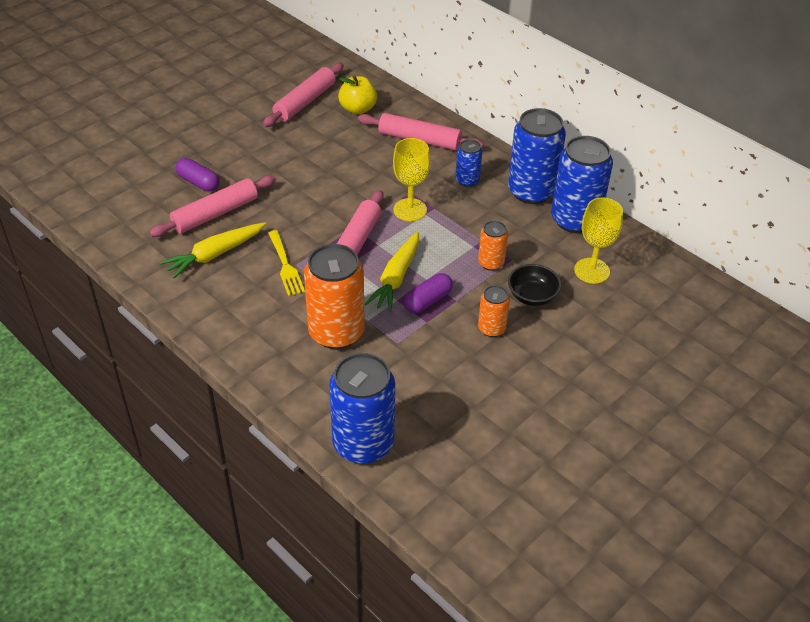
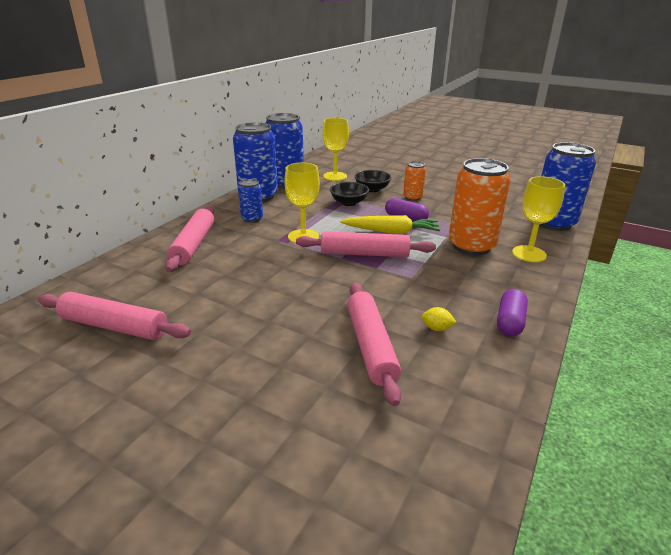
camera: 105 degrees left, 15 degrees down
pink rolling pin [149,175,276,237] -> pink rolling pin turned 45 degrees clockwise [347,283,401,406]
yellow carrot [160,222,266,278] -> yellow lemon [422,307,456,331]
purple capsule [176,158,219,192] -> purple capsule moved to [497,289,528,337]
yellow fork [268,230,305,296] -> none
yellow apple [338,76,377,114] -> none
orange can [478,221,508,271] -> black bowl [330,182,369,206]
none -> yellow goblet [512,176,565,262]

